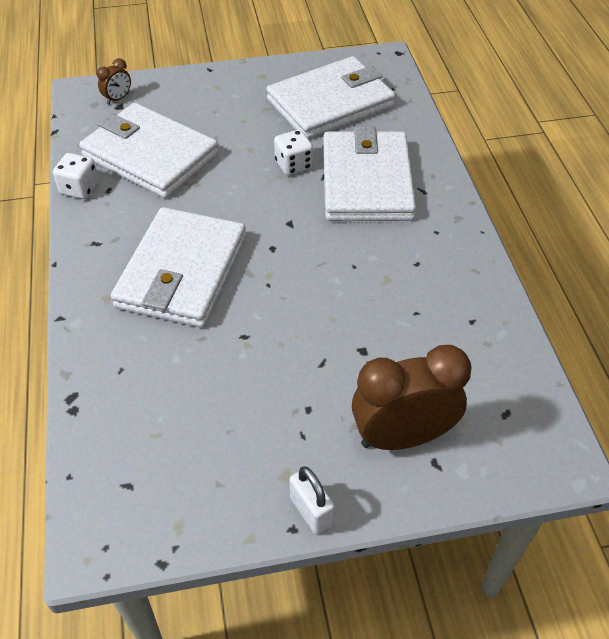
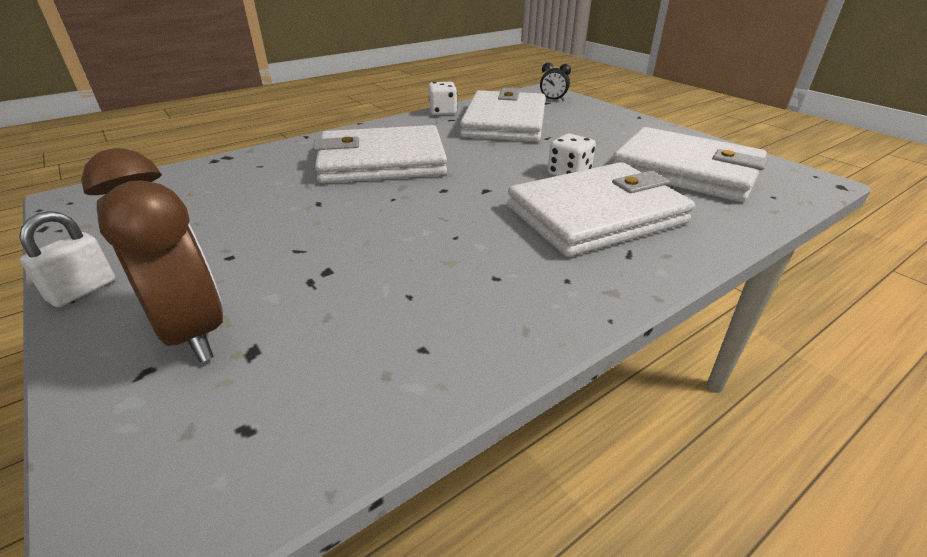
camera: 65 degrees right, 15 degrees down
brown clock [97,58,131,104] -> black clock [540,63,571,101]

